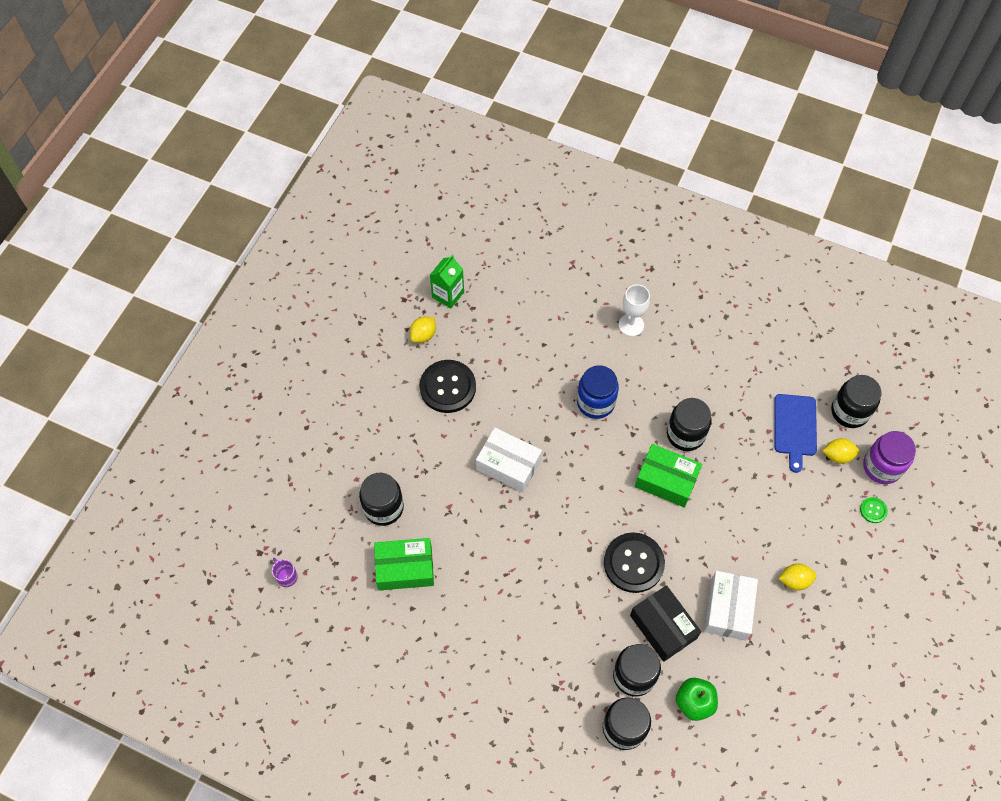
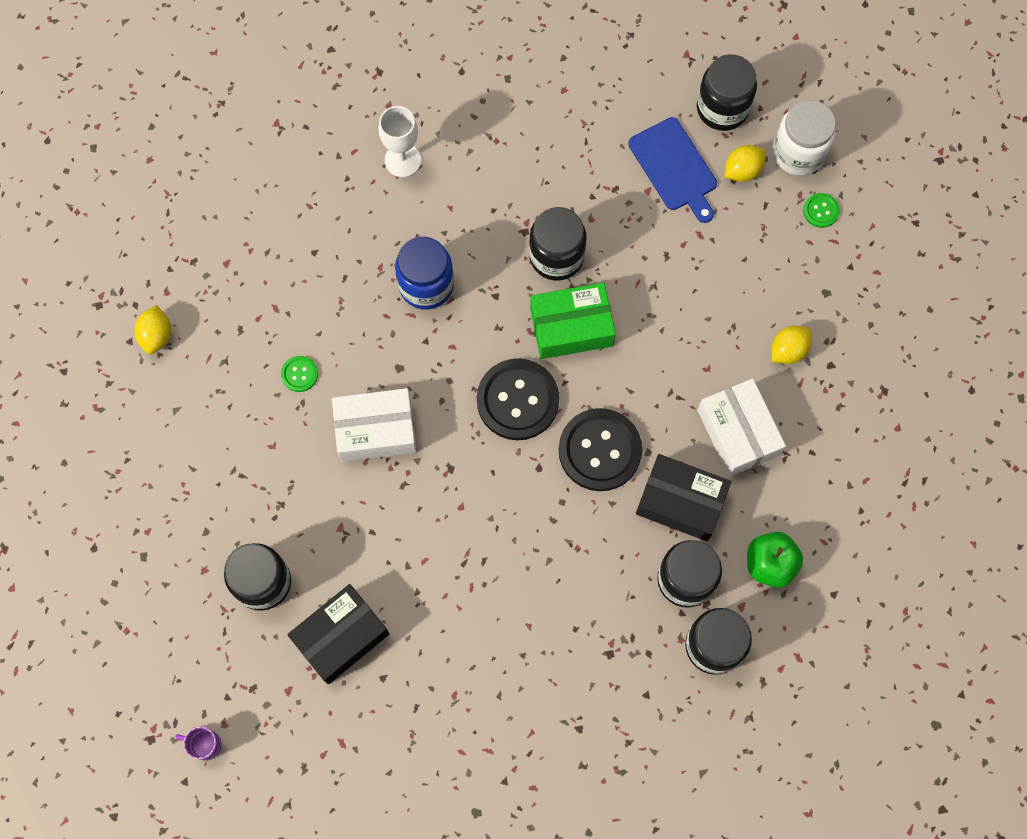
camera: 35 degrees left, 10 degrees up
green box [374,538,434,591] -> black box [287,584,389,684]
black button [419,360,476,413] -> black button moved to [477,358,559,440]
green carton [430,255,464,308] -> none
purple jar [863,431,916,484] -> white jar [773,100,836,176]
none -> green button [281,356,318,392]

